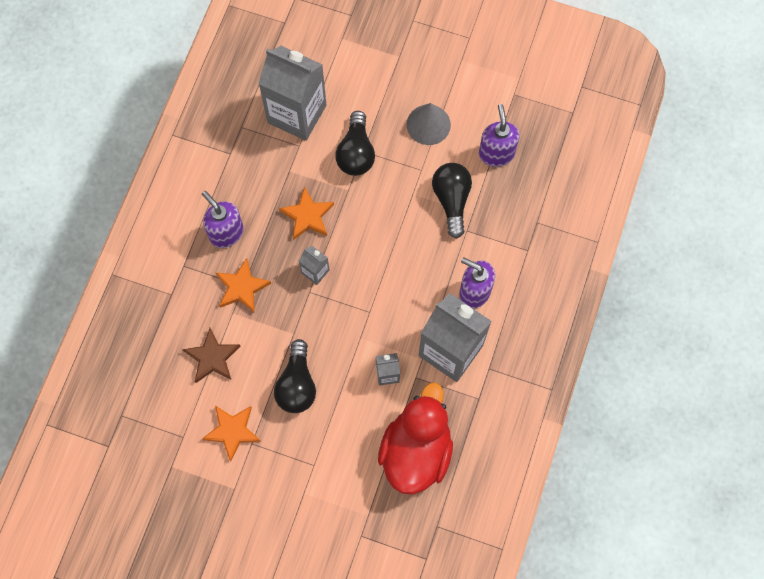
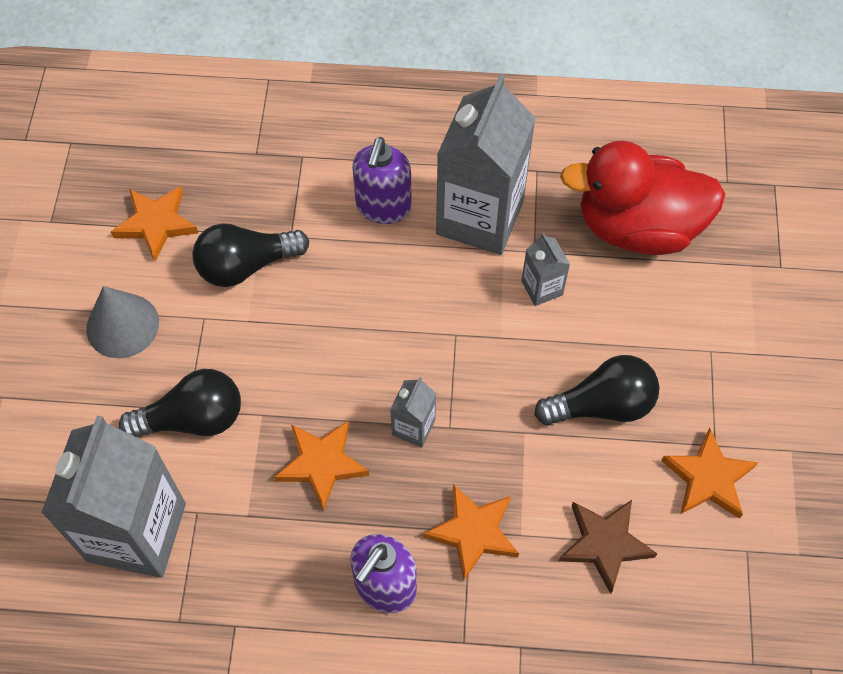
camera: 105 degrees left, 10 degrees down
purple soap dispenser [479,104,520,167] -> orange star [111,186,198,262]

